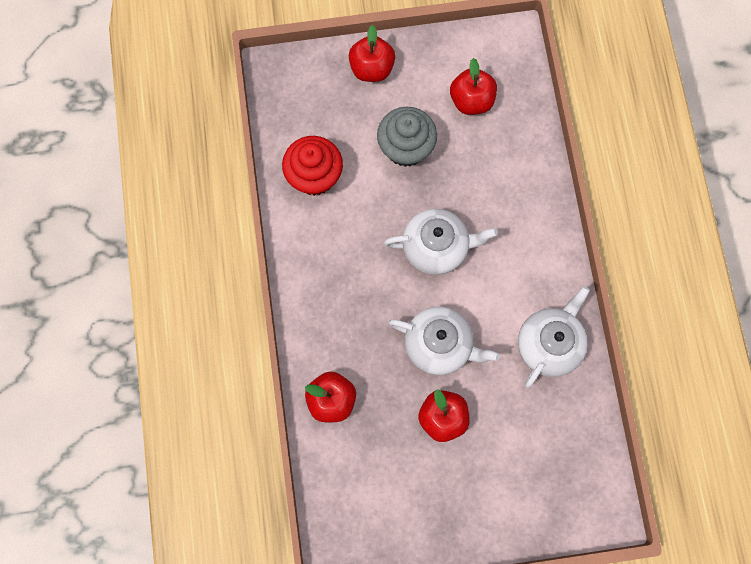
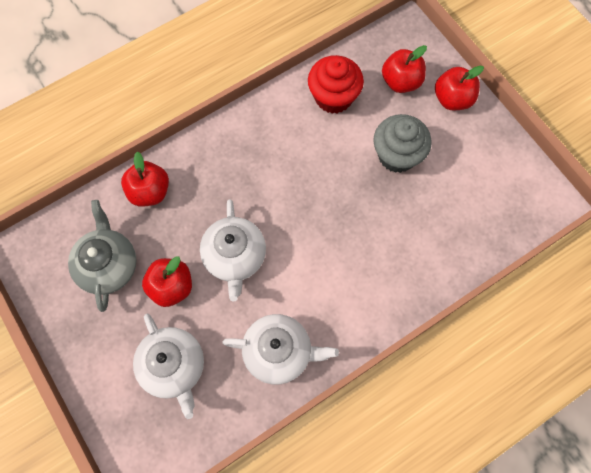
camera: 65 degrees right, 5 degrees down
white teapot [384,209,498,275] -> white teapot moved to [133,314,204,419]
red apple [450,58,497,115] -> red apple moved to [382,45,427,93]
none -> grey teapot [68,200,137,312]

